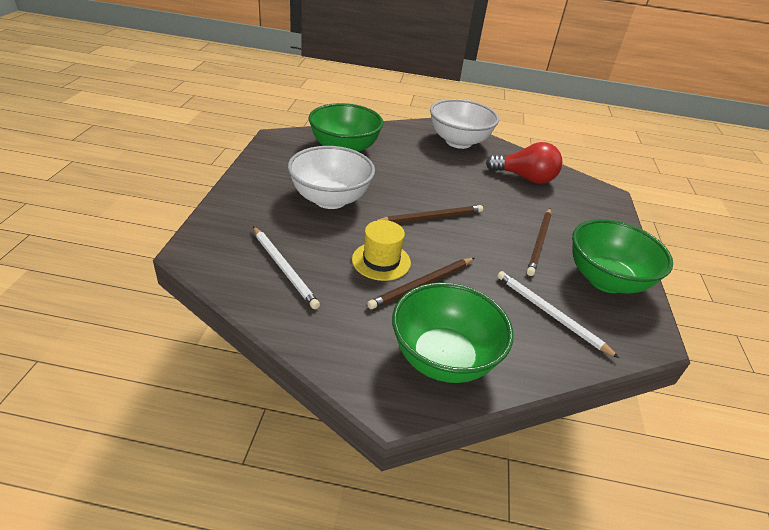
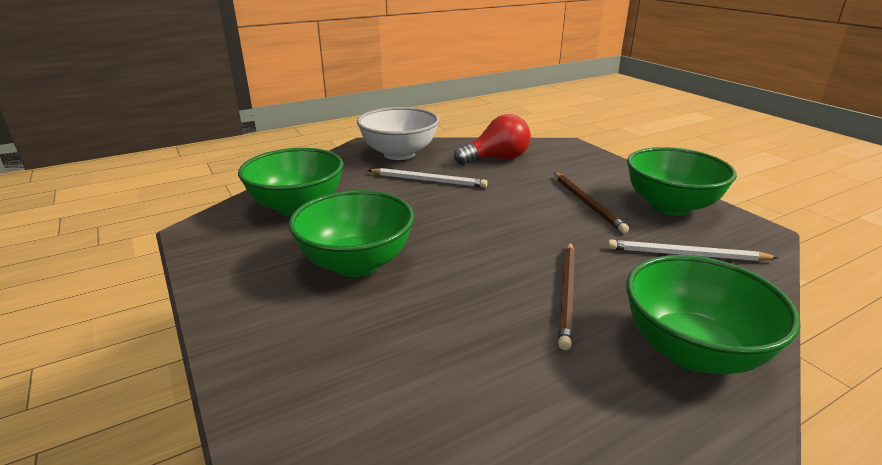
camera: 35 degrees left, 10 degrees down
white pencil [253,227,320,309] -> white pencil moved to [368,168,488,188]
white bowl [288,146,375,209] -> green bowl [289,190,414,277]
yellow hat [352,220,411,281] -> none
brown pencil [376,205,483,223] -> none

